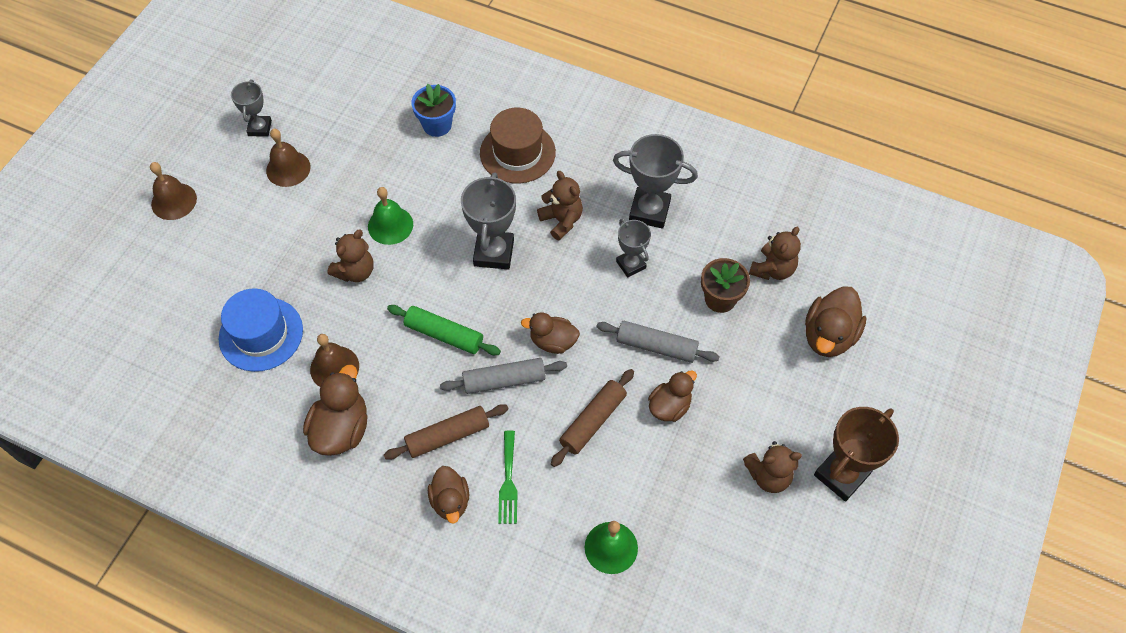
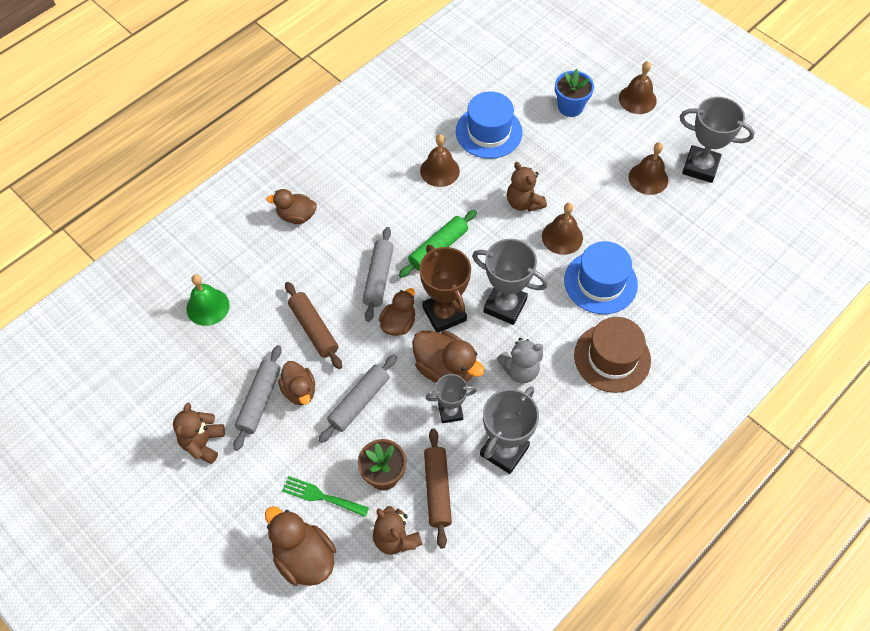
camera: 110 degrees right, 0 degrees up
grey trophy [231,80,272,137] -> grey trophy [680,97,755,183], size x1.63
brown duck [303,365,367,456] -> brown duck moved to [413,330,485,383]
green bell [368,187,413,245] -> brown bell [542,203,583,255]
brown rolling pin [384,404,509,460] -> brown rolling pin moved to [424,429,452,549]
blue flower pot [411,84,456,137] -> blue flower pot moved to [555,69,594,117]
green fork [498,430,518,524] -> green fork moved to [282,476,369,517]
brown teddy bear [537,171,583,240] -> grey teddy bear [497,338,543,383]
brown trophy [814,407,899,502] -> brown trophy moved to [419,245,471,333]
none -> grey rolling pin [233,345,282,451]
none -> blue hat [564,241,638,314]

